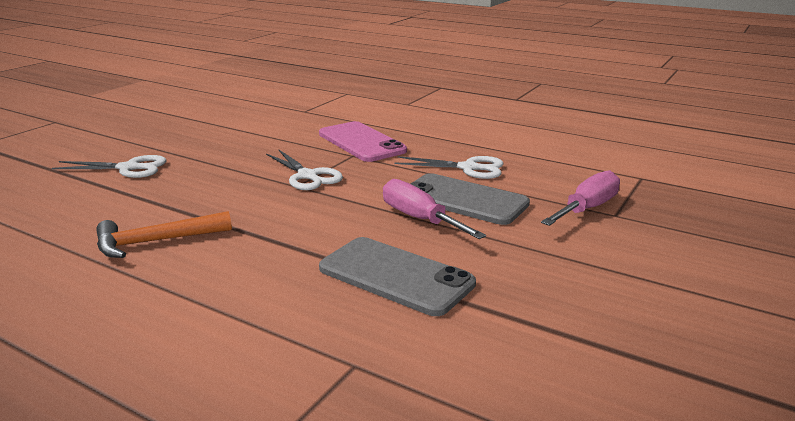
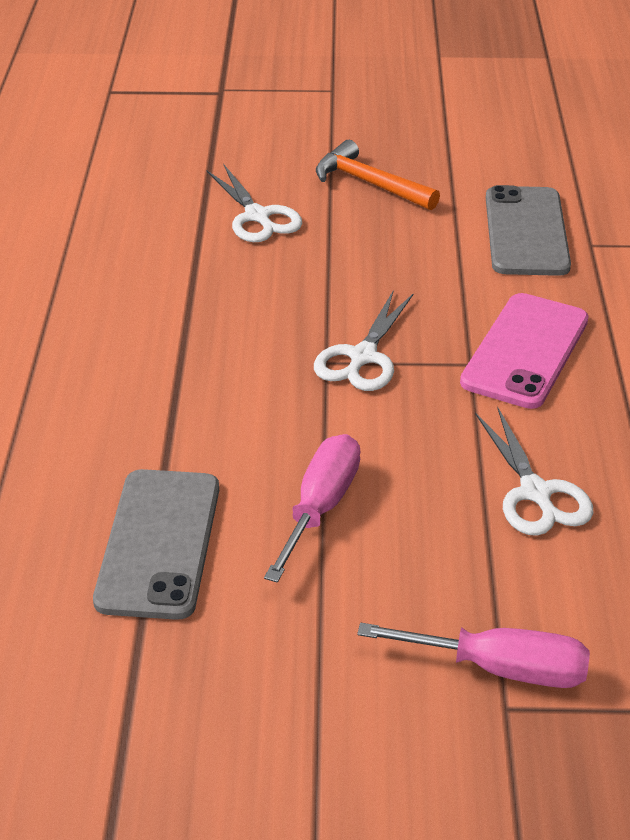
camera: 60 degrees right, 15 degrees up
orange hammer [96,211,232,258] -> orange hammer moved to [316,140,440,210]
grey phone [410,173,530,225] -> grey phone moved to [486,185,571,276]

